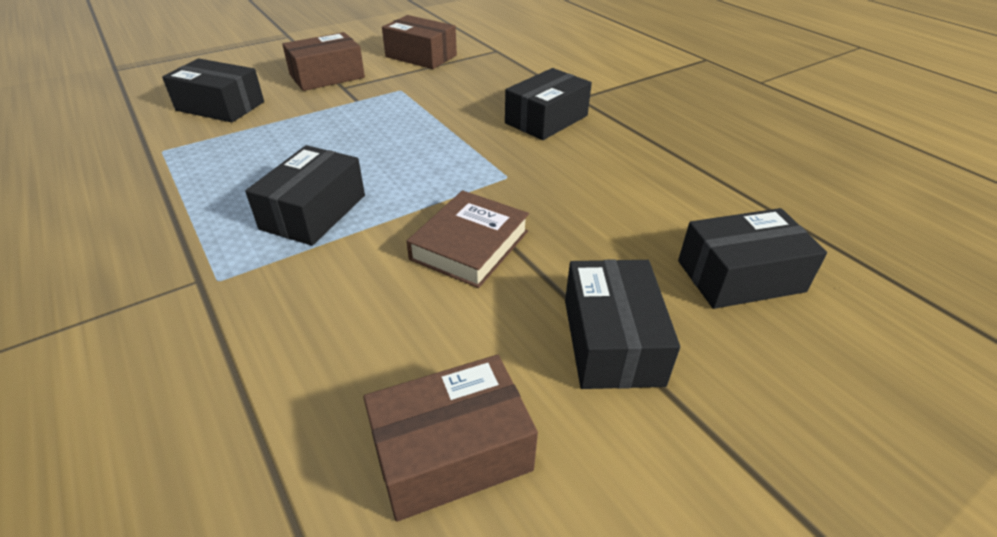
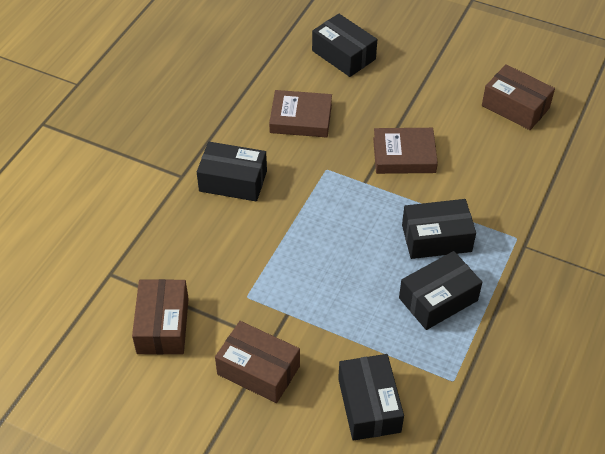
camera: 120 degrees left, 10 degrees up
black box [565,259,680,389] -> black box moved to [399,251,482,330]
none -> brown book [269,90,332,138]

